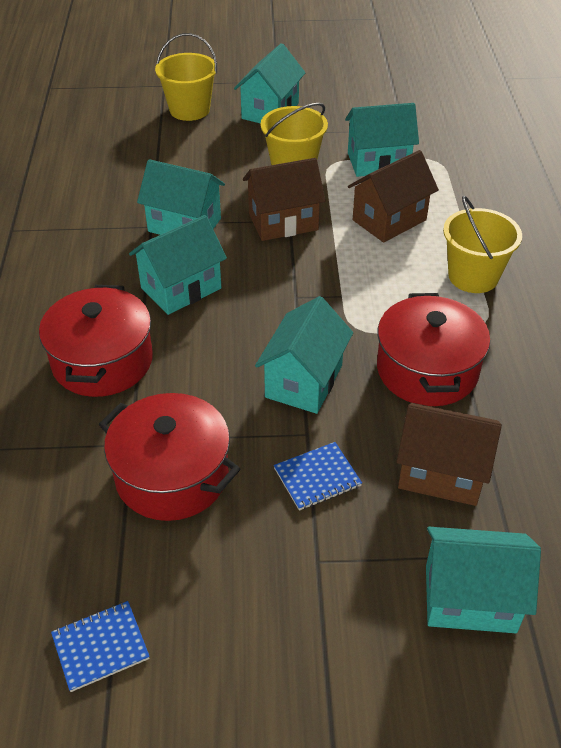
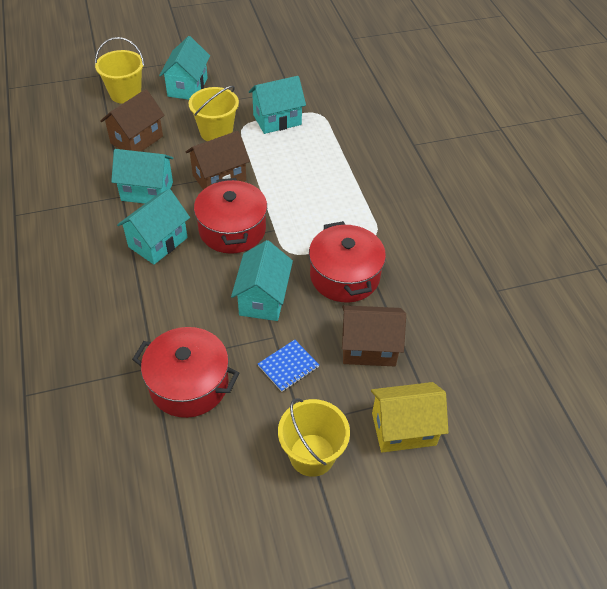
camera: 15 degrees left, 5 degrees up
red pot [39,285,153,397] -> red pot moved to [194,178,267,254]
blue notebook [51,601,150,692] -> none
brown house [348,150,439,243] -> brown house moved to [100,89,165,152]
turquoise house [426,527,541,633] -> yellow house [371,382,448,452]
yellow bucket [443,196,522,293] -> yellow bucket moved to [278,398,350,477]

